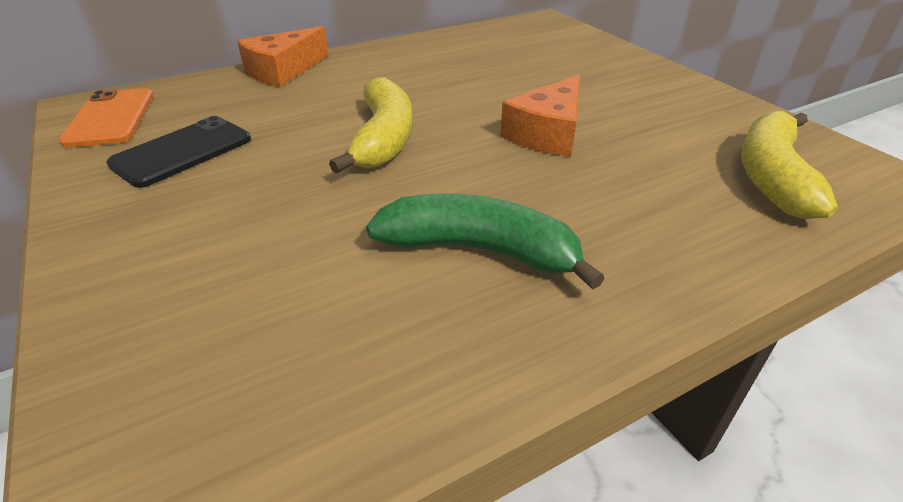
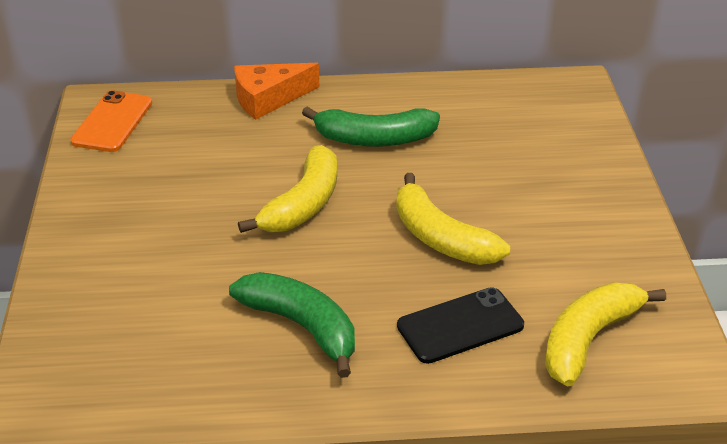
camera: 25 degrees right, 0 degrees up
black phone [106,116,251,188] -> black phone moved to [397,287,524,364]
orange cheese [500,74,580,157] -> yellow banana [396,173,510,265]
none -> green banana [302,107,440,147]

